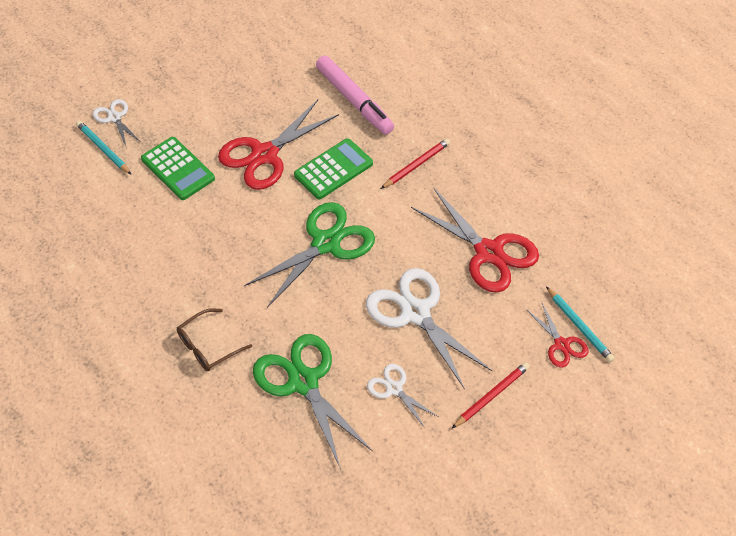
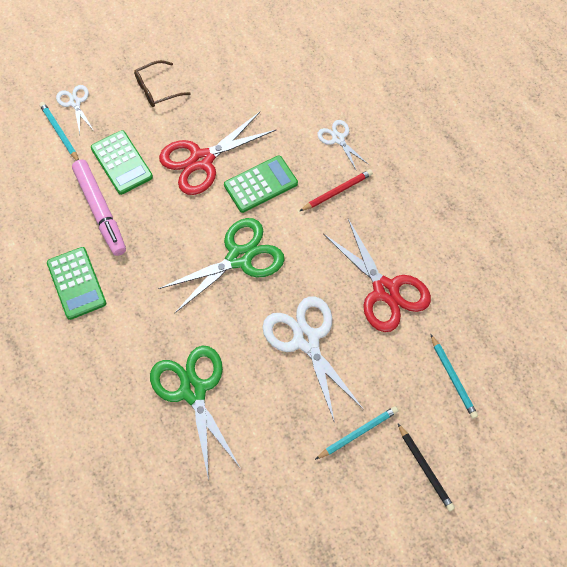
camera: 10 degrees right, 10 degrees up
brown glasses [177,308,252,371] -> brown glasses moved to [134,60,191,107]
pink marker [316,56,394,135] -> pink marker moved to [72,160,126,256]
white scissors [367,364,438,428] -> white scissors moved to [317,120,368,171]
red pencil [451,362,530,429] -> turquoise pencil [315,406,398,460]
red scissors [526,303,588,368] -> none
none -> green calculator [47,247,106,320]
none -> black pencil [398,424,455,512]

